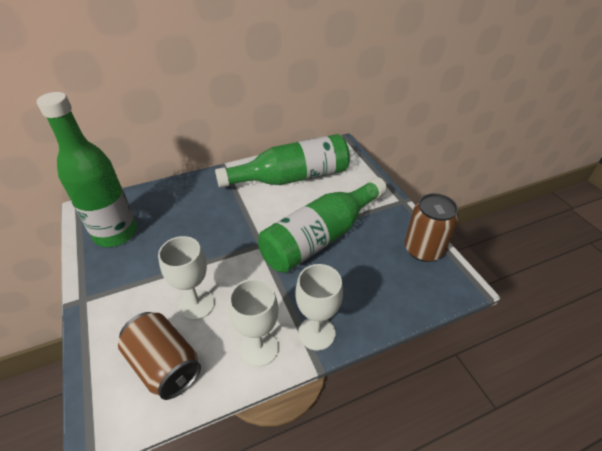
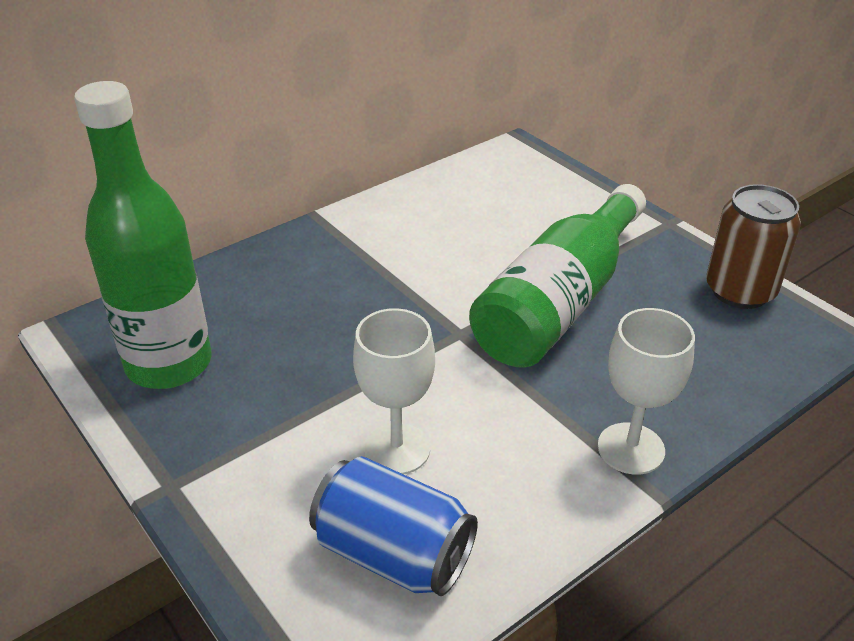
camera: 15 degrees left, 5 degrees down
brown can [118,312,201,400] -> blue can [309,456,478,596]
green bottle [215,134,350,188] -> none
white goblet [229,279,279,367] -> none

